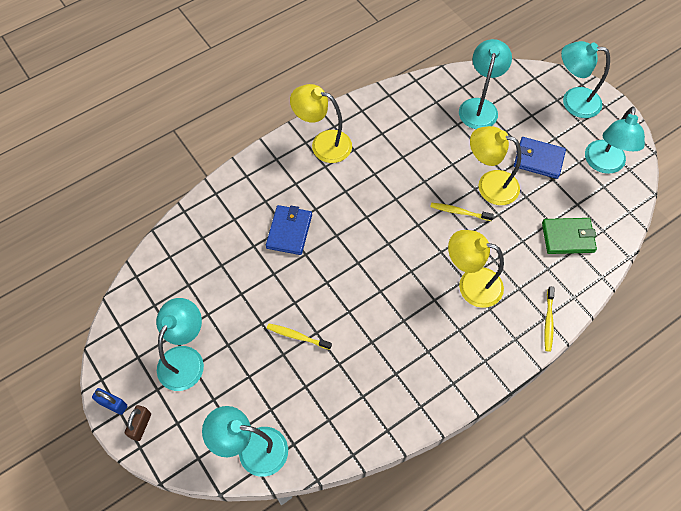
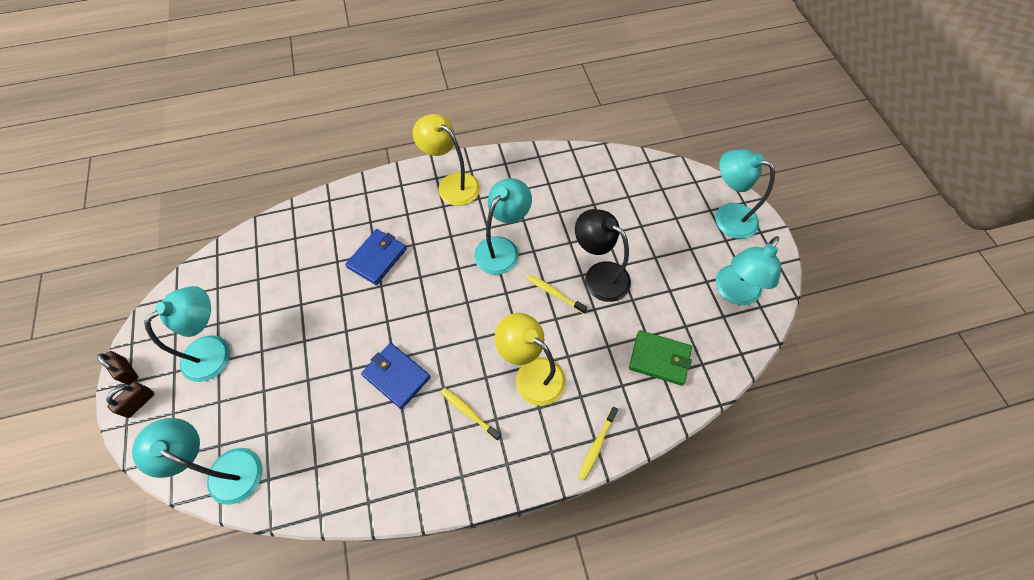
camera: 20 degrees right, 0 degrees up
blue padlock [92,388,127,415] -> brown padlock [97,351,138,385]
yellow toothbrush [267,323,332,350] -> yellow toothbrush moved to [441,388,501,441]
turquoise lamp [459,39,512,129] -> turquoise lamp moved to [474,178,532,275]
yellow lamp [470,126,521,205] -> black lamp [575,209,631,302]
blue wallet [514,137,566,179] -> blue wallet moved to [361,343,431,409]

